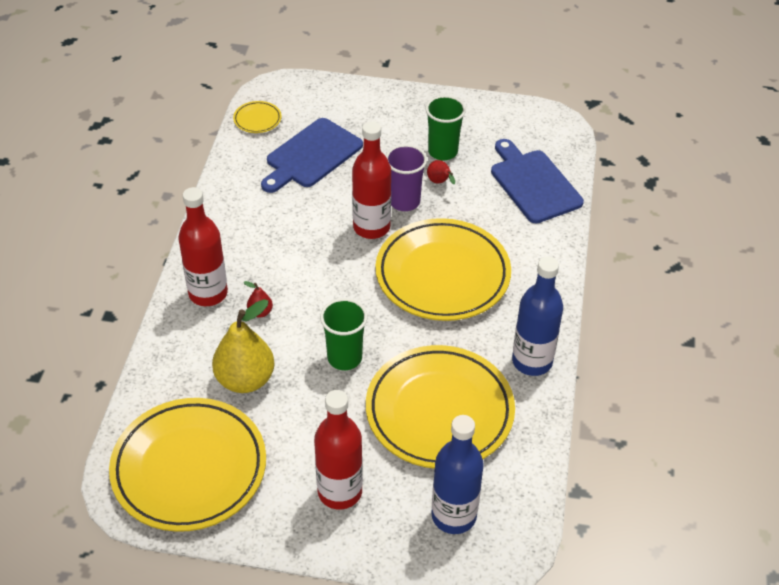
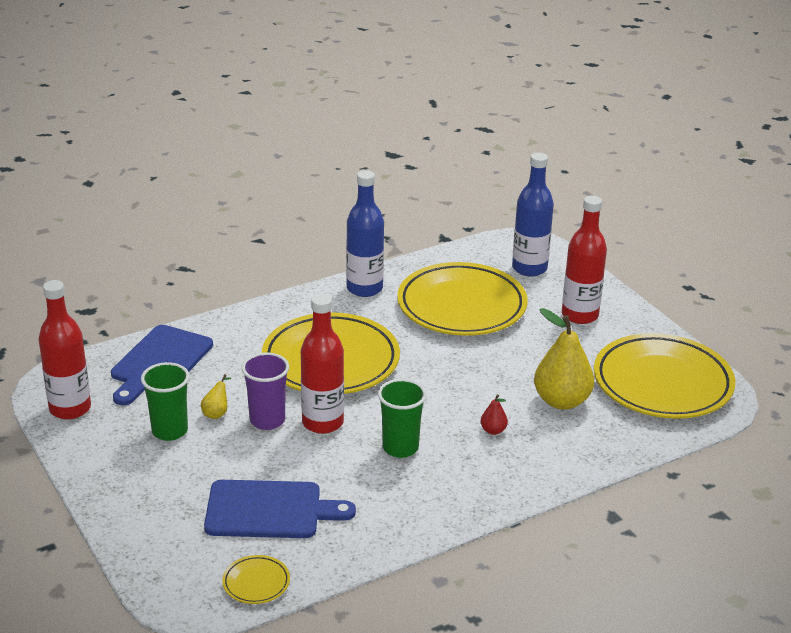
camera: 130 degrees left, 15 degrees down
red bottle [178,187,228,306] -> red bottle moved to [39,280,91,419]
green cup [320,298,367,370] -> green cup moved to [378,379,426,458]
red pear [427,160,455,184] -> yellow pear [201,374,231,419]

